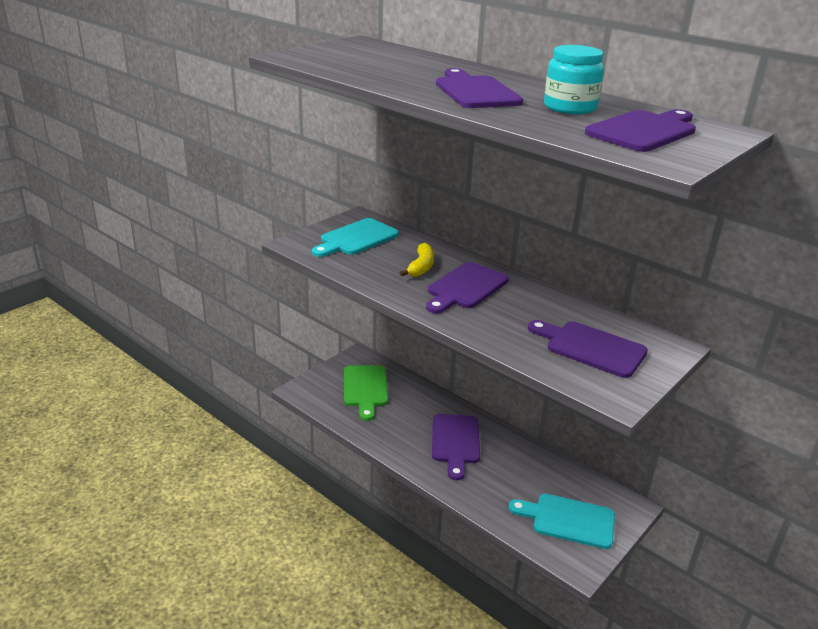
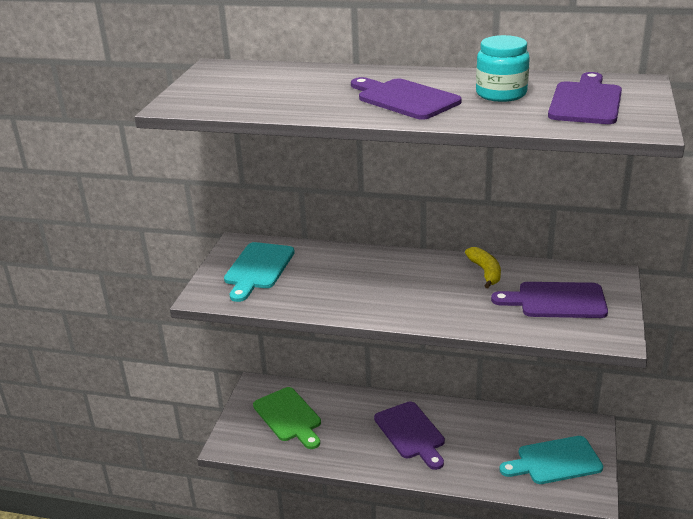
camera: 25 degrees left, 0 degrees up
yellow banana [400,243,434,277] -> yellow banana moved to [465,247,501,288]
purple cutting board [426,262,509,313] -> none

